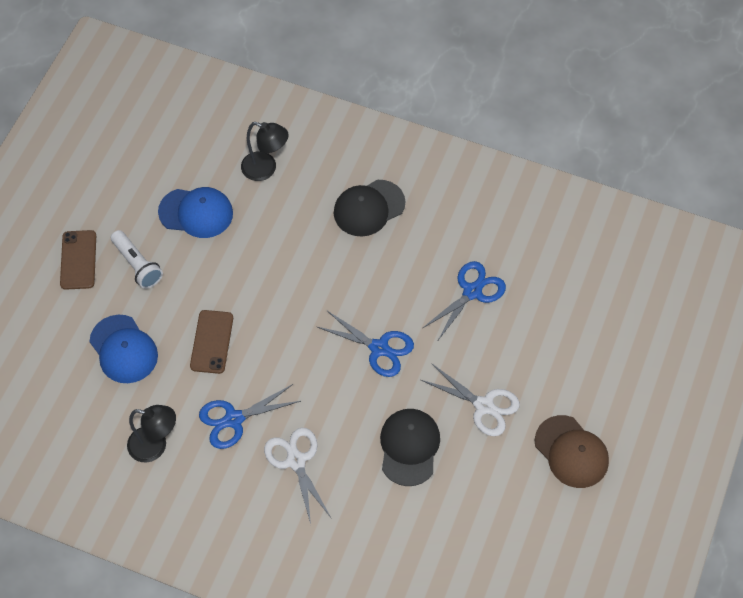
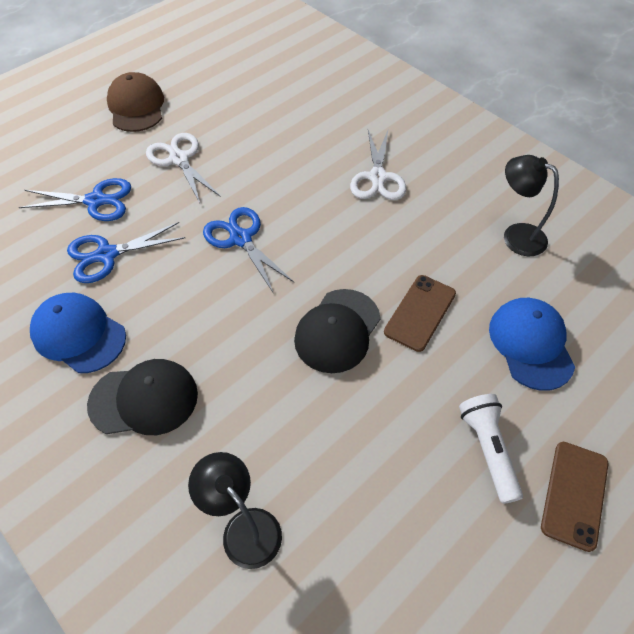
camera: 155 degrees left, 5 degrees down
blue cap [158,187,233,238] -> blue cap moved to [30,293,126,373]
blue scissors [199,384,301,449] -> blue scissors moved to [19,178,131,221]
black cap [380,409,440,486] -> black cap moved to [294,289,381,373]

